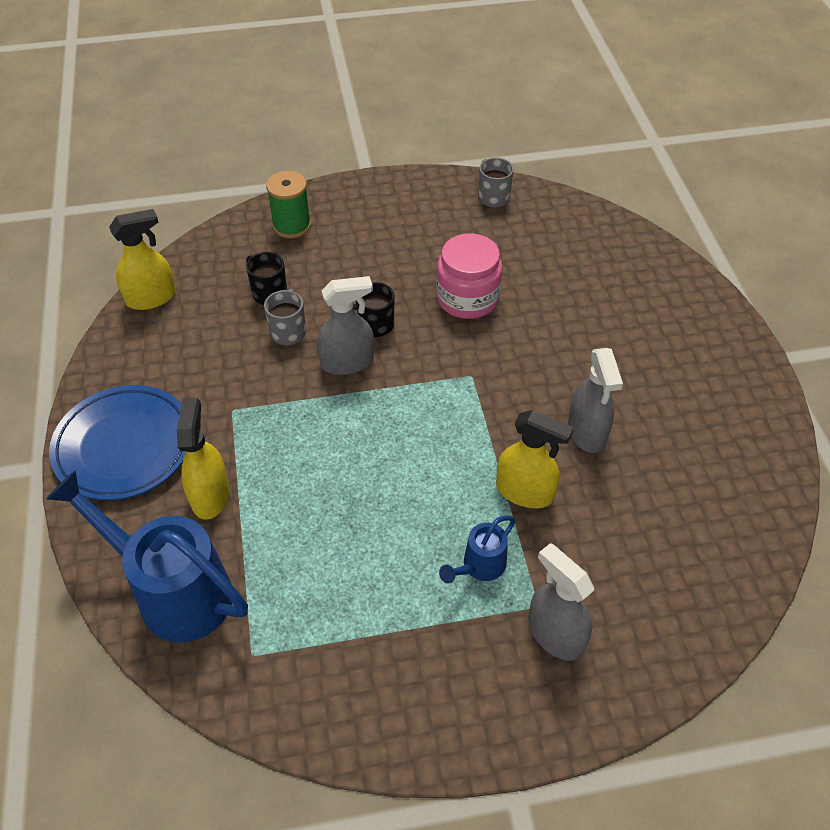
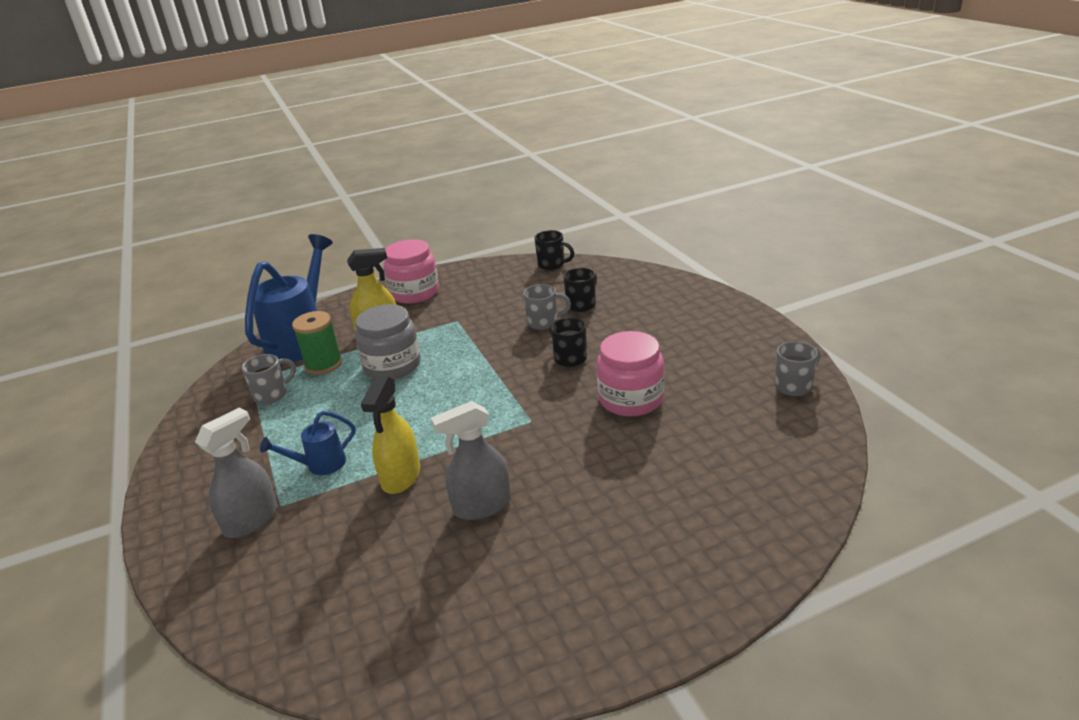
camera: 80 degrees right, 20 degrees down
blue plate [49,385,186,501] -> pink jar [383,239,439,304]
yellow spray bottle [109,209,176,310] -> black mug [534,230,574,270]
green spool [266,171,311,238] -> green spool moved to [292,311,342,375]
grey spray bottle [317,276,374,375] -> none
blue watering can [439,516,516,583] -> blue watering can turned 60 degrees counterclockwise [260,411,356,475]
none -> grey mug [242,354,296,404]
none -> grey jar [355,304,421,379]

